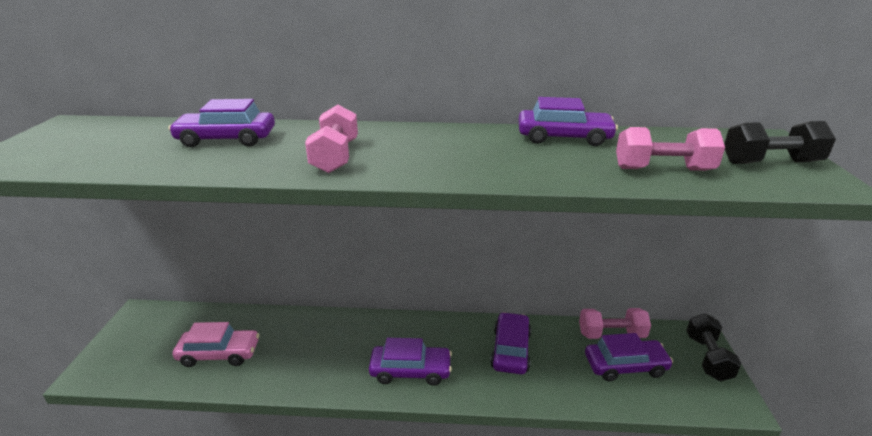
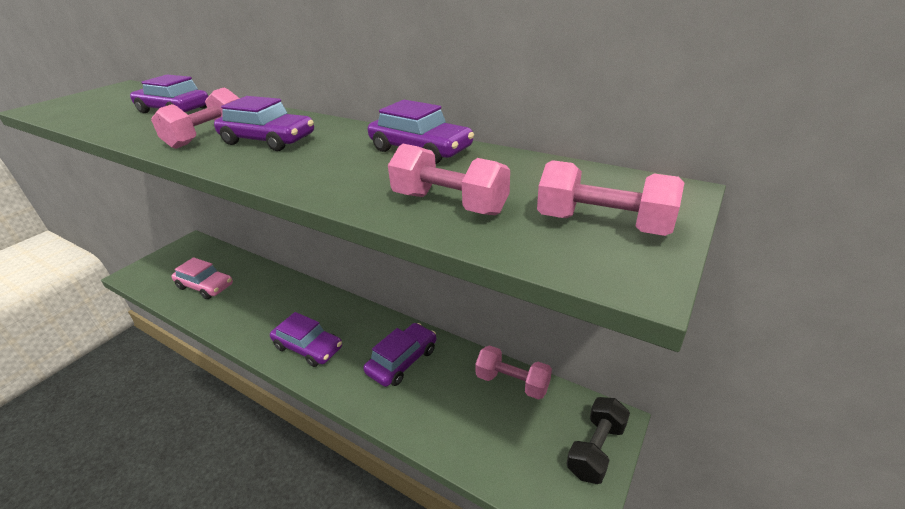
camera: 30 degrees right, 5 degrees up
purple car [585,333,673,381] -> purple car moved to [214,96,314,151]
black dumbbell [724,121,836,164] -> pink dumbbell [537,160,685,236]

